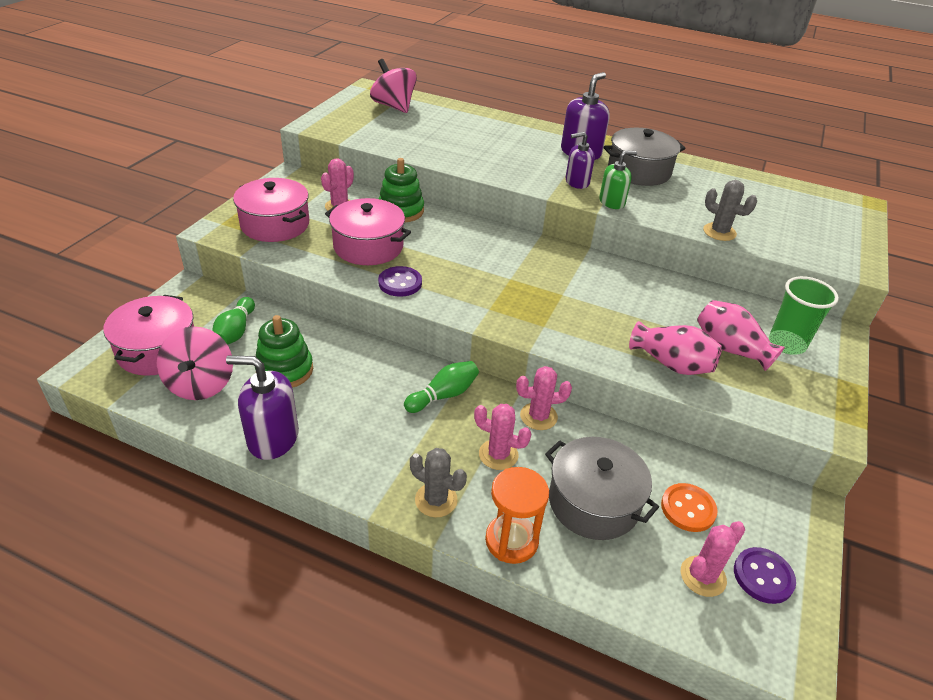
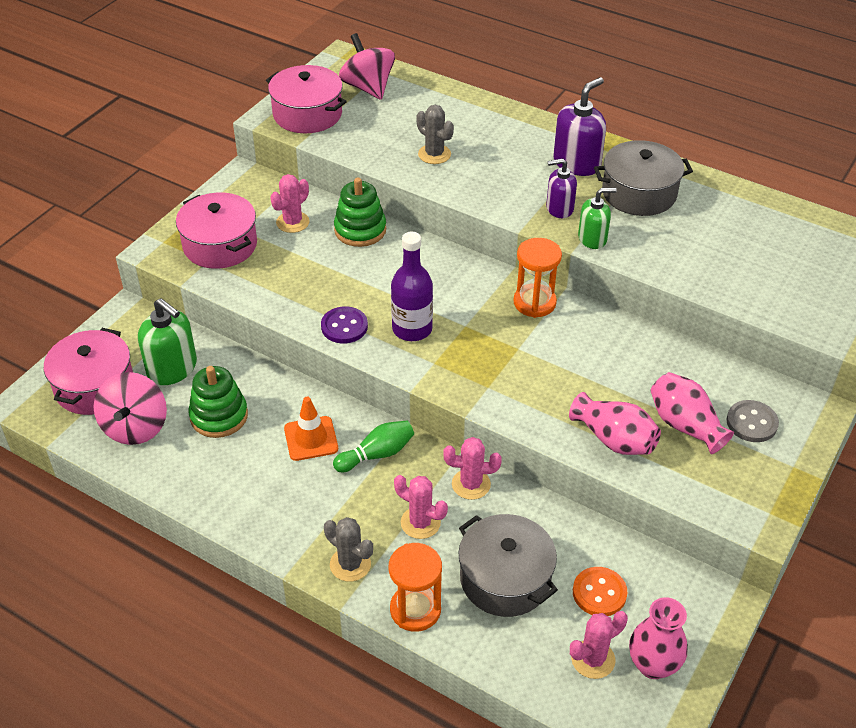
camera: 10 degrees right, 5 degrees up
green bowling pin [212,297,255,345] -> green soap dispenser [138,298,197,385]
purple soap dispenser [226,356,299,460] -> none
pink pot [325,198,411,265] -> pink pot moved to [266,65,347,133]
grey cactus [703,180,757,241] -> grey cactus moved to [416,105,454,164]
purple button [734,547,796,604] -> pink vase [629,597,688,679]
green cup [769,276,839,355] -> grey button [727,400,779,442]
none -> orange traffic cone [284,397,338,461]
none -> purple bottle [391,232,433,341]
none -> orange hourglass [513,238,562,318]

